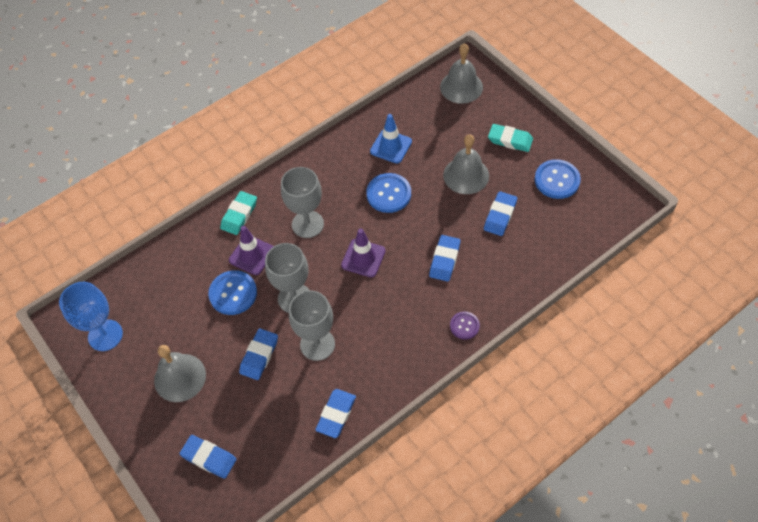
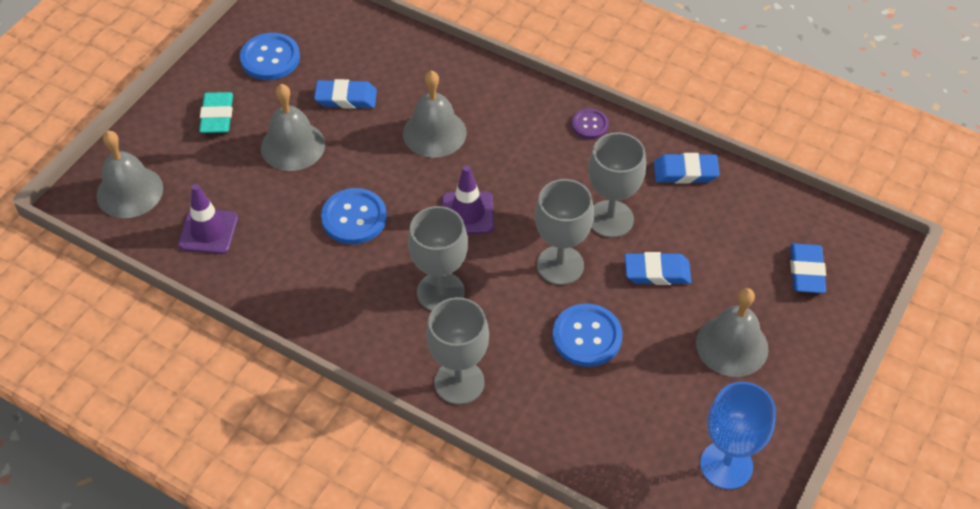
camera: 115 degrees left, 5 degrees down
turquoise eraser [220,191,257,235] -> grey goblet [426,297,489,405]
purple traffic cone [229,226,274,275] -> purple traffic cone moved to [178,184,238,254]
blue traffic cone [370,114,412,163] -> none
blue eraser [429,235,460,282] -> grey bell [403,70,467,158]
purple button [450,311,480,340] -> purple button moved to [572,109,609,139]

